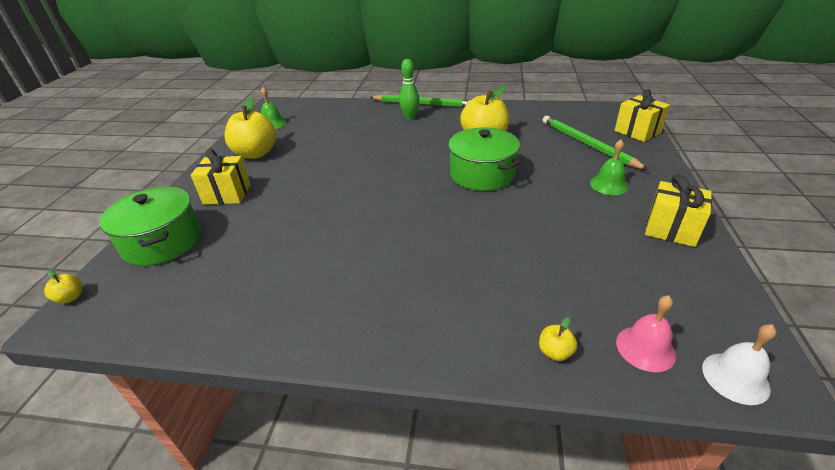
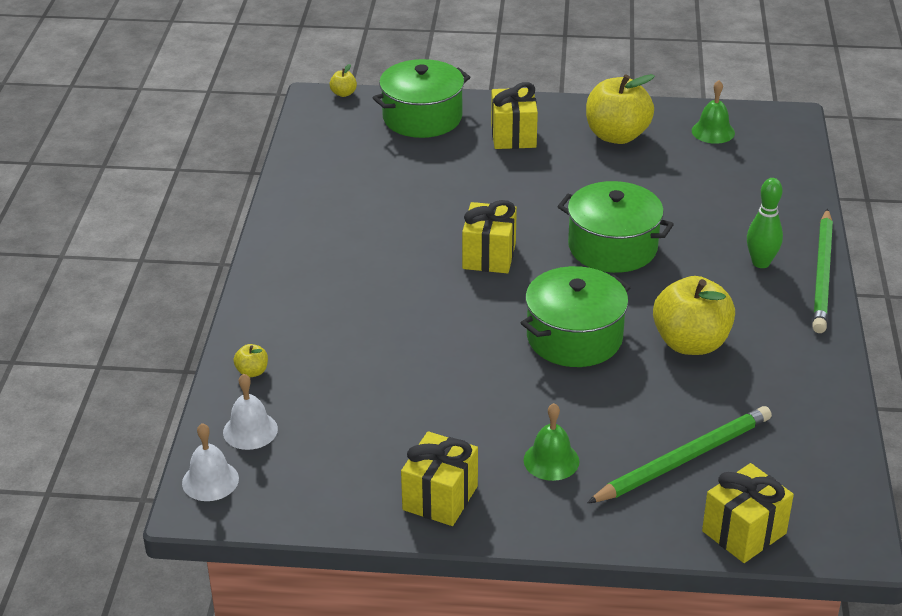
camera: 85 degrees right, 0 degrees up
pink bell [616,295,676,372] -> white bell [223,374,278,450]
none -> yellow gift [462,200,517,273]
none -> green pot [557,181,674,273]

